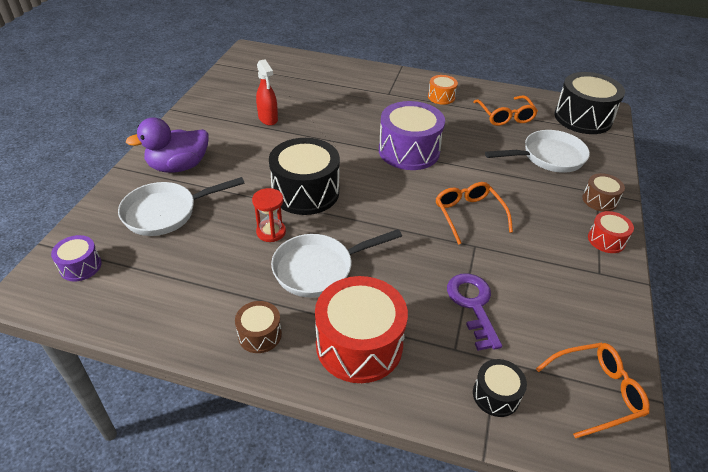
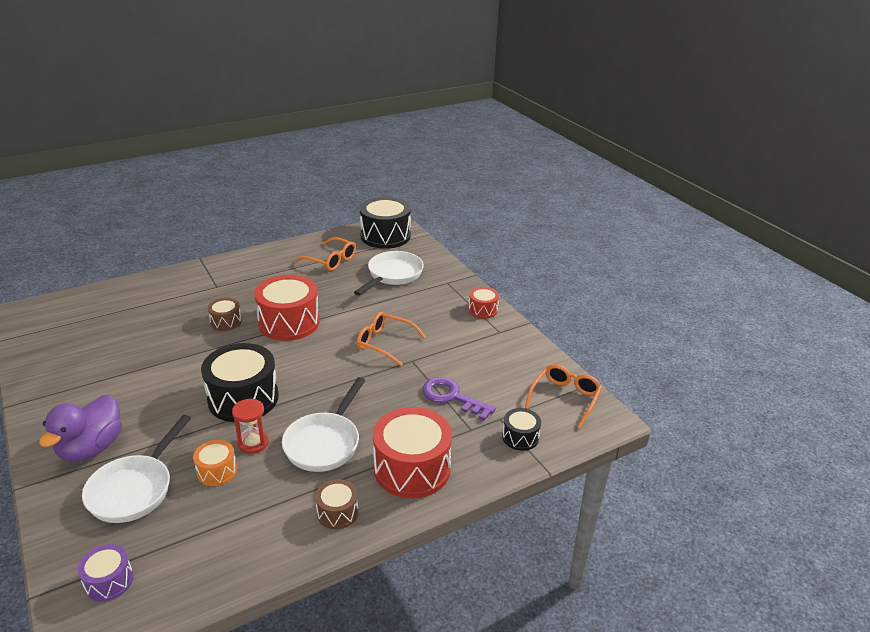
camera: 45 degrees left, 10 degrees down
red spray bottle [256,59,278,126] -> none
purple drum [379,101,445,170] -> red drum [254,275,320,341]
orange drum [428,75,458,105] -> orange drum moved to [193,440,237,486]
brown drum [582,173,625,212] -> brown drum moved to [208,298,242,331]

